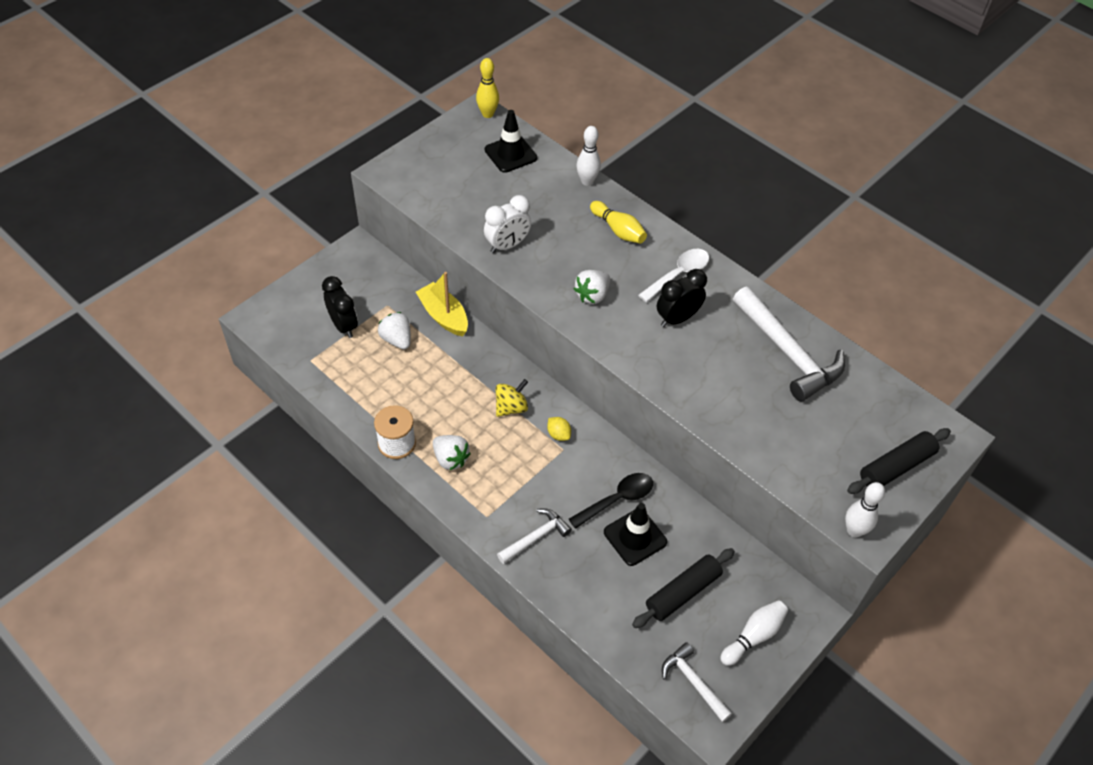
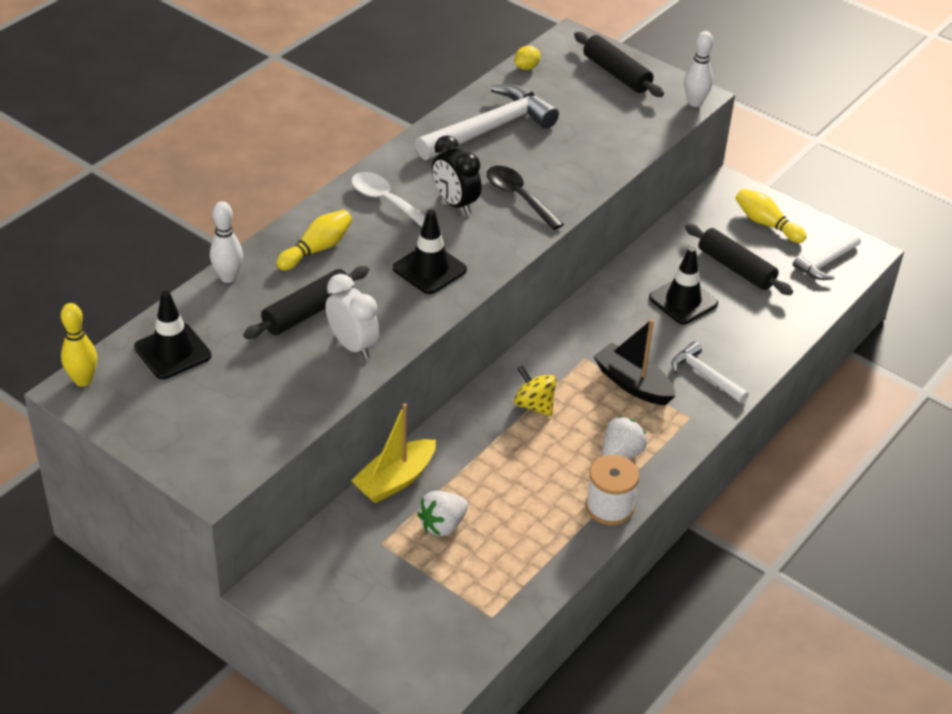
camera: 95 degrees left, 10 degrees down
black clock [322,276,358,338] -> none
yellow lemon [547,417,571,441] -> yellow lemon moved to [515,46,540,70]
black spoon [569,473,653,529] -> black spoon moved to [487,166,564,230]
white strawberry [574,270,610,304] -> black traffic cone [393,209,467,294]
white bowling pin [720,600,788,666] -> yellow bowling pin [736,188,807,243]
none -> black rolling pin [243,266,369,339]
none -> black boat [593,319,675,405]

